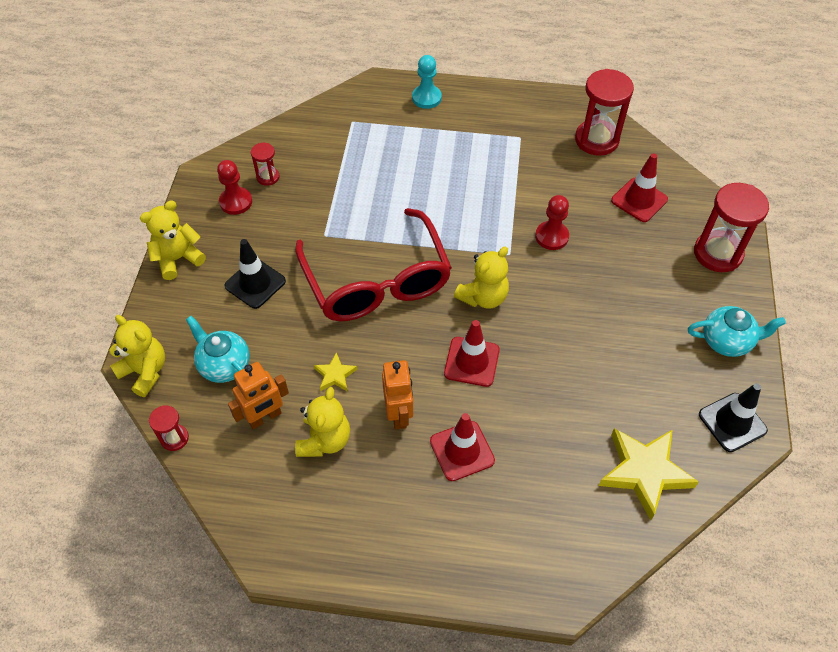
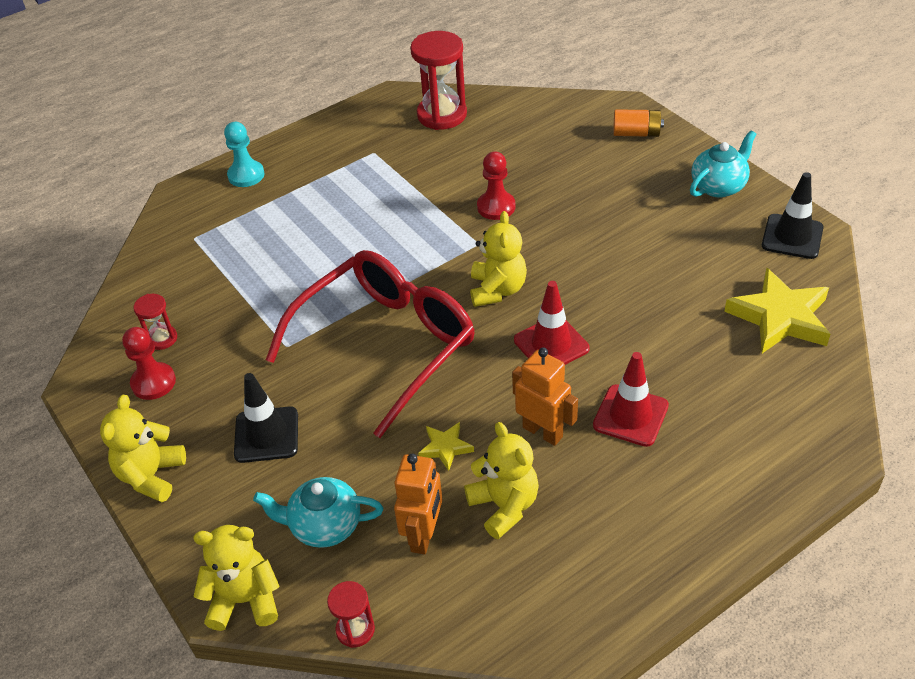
camera: 40 degrees left, 10 degrees down
red glasses [295,208,452,321] -> red glasses turned 75 degrees counterclockwise [266,250,475,438]
red traffic cone [611,153,668,222] -> none
red hourglass [694,183,769,272] -> orange battery [613,109,664,137]

